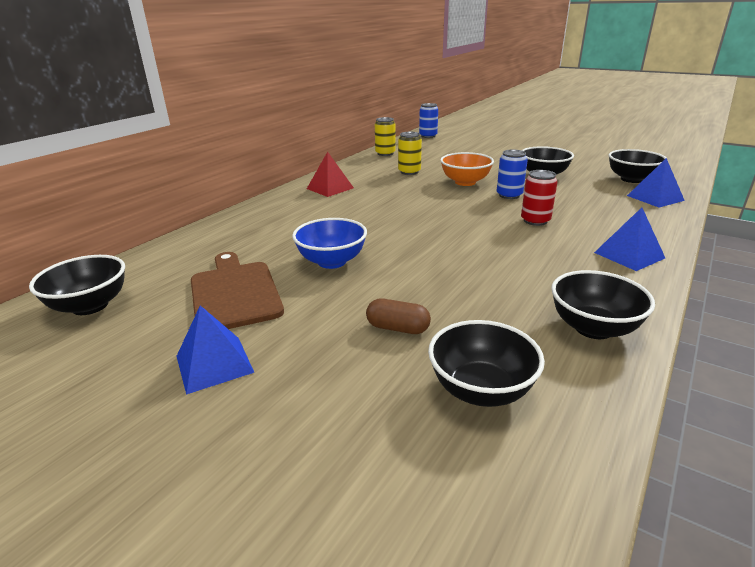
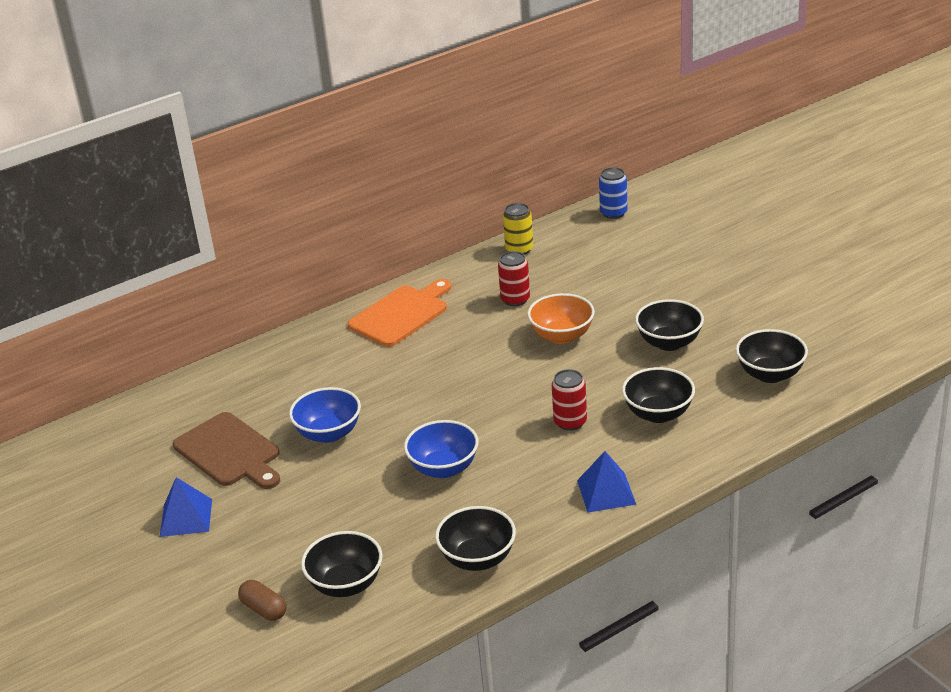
camera: 25 degrees right, 5 degrees up
black bowl [29,255,125,315] -> black bowl moved to [622,367,695,423]
brown cutting board [191,252,284,329] -> brown cutting board turned 135 degrees clockwise [173,412,280,489]
red pyramid [307,152,354,197] -> orange cutting board [348,279,451,347]
brown capsule [366,299,431,334] -> brown capsule moved to [238,580,286,621]
yellow can [398,132,422,175] -> red can [498,251,530,306]
blue can [497,149,528,199] -> none
blue pyramid [627,158,685,207] -> none
none -> blue bowl [404,420,479,478]

